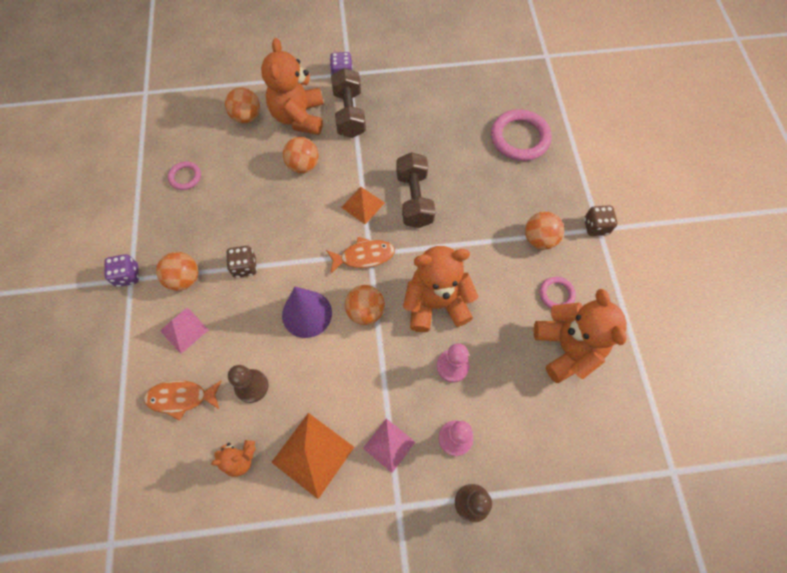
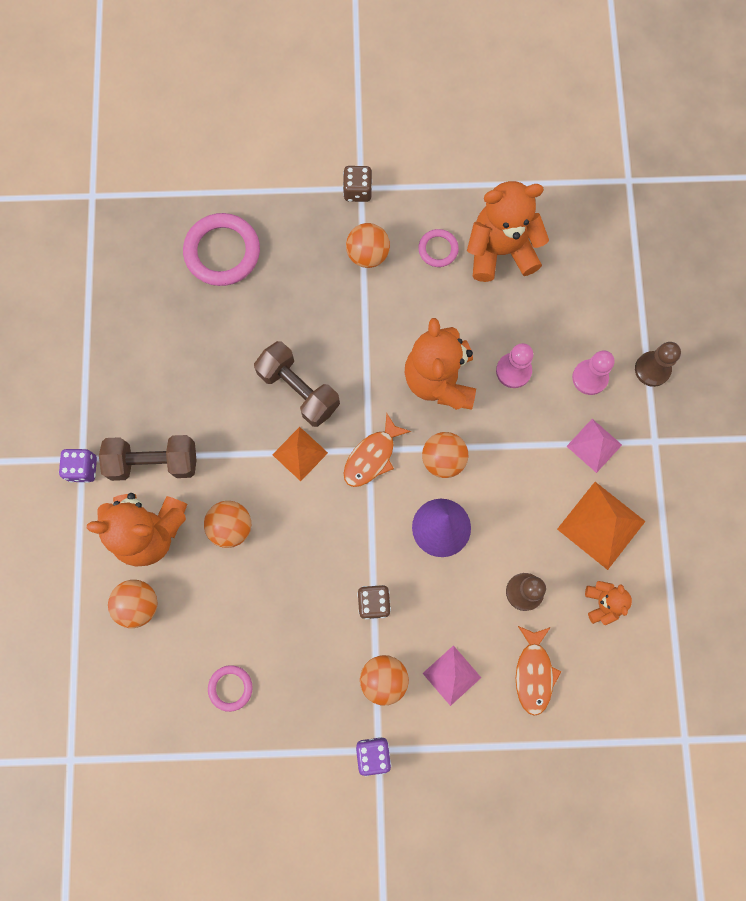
camera: 85 degrees left, 10 degrees up
orange fish [326,237,395,274] -> orange fish turned 135 degrees counterclockwise [344,413,411,487]
brown dumbbell [396,152,436,228] -> brown dumbbell turned 45 degrees clockwise [254,341,340,427]

